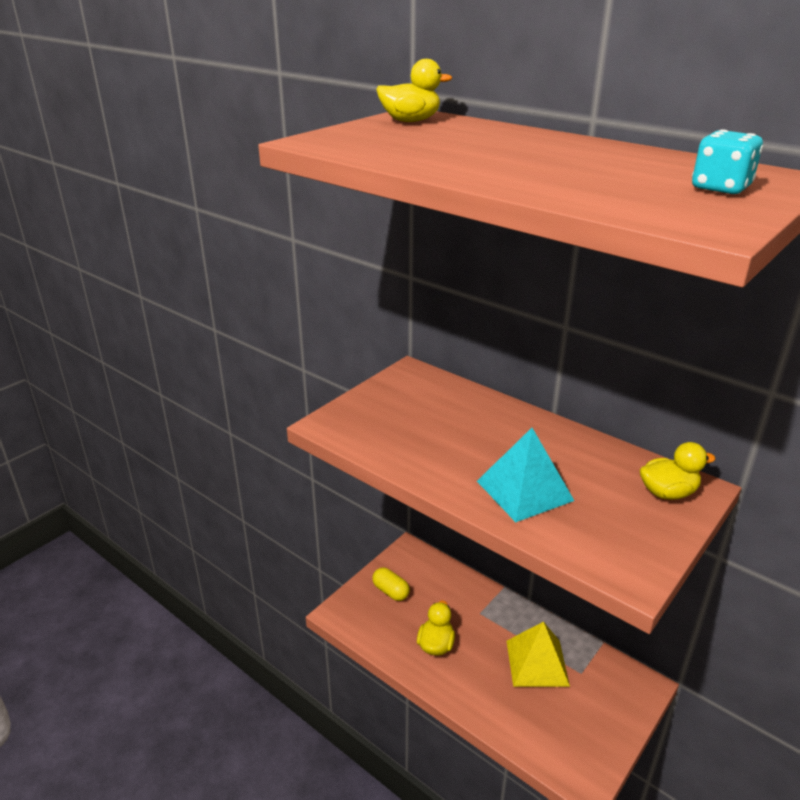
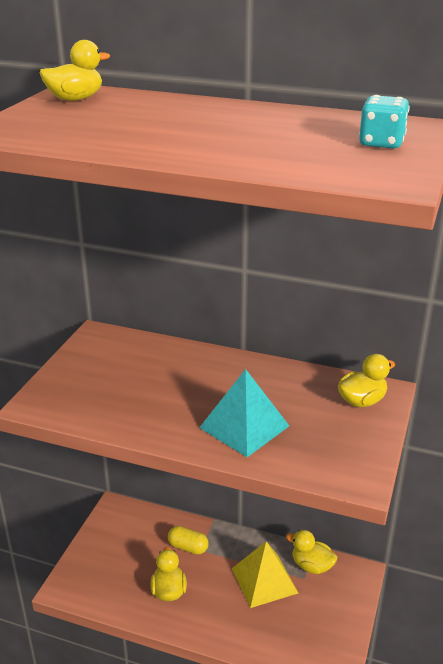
camera: 20 degrees left, 0 degrees up
yellow capsule [372,567,410,601] -> yellow capsule moved to [168,526,209,555]
none -> yellow duck [286,530,337,574]

